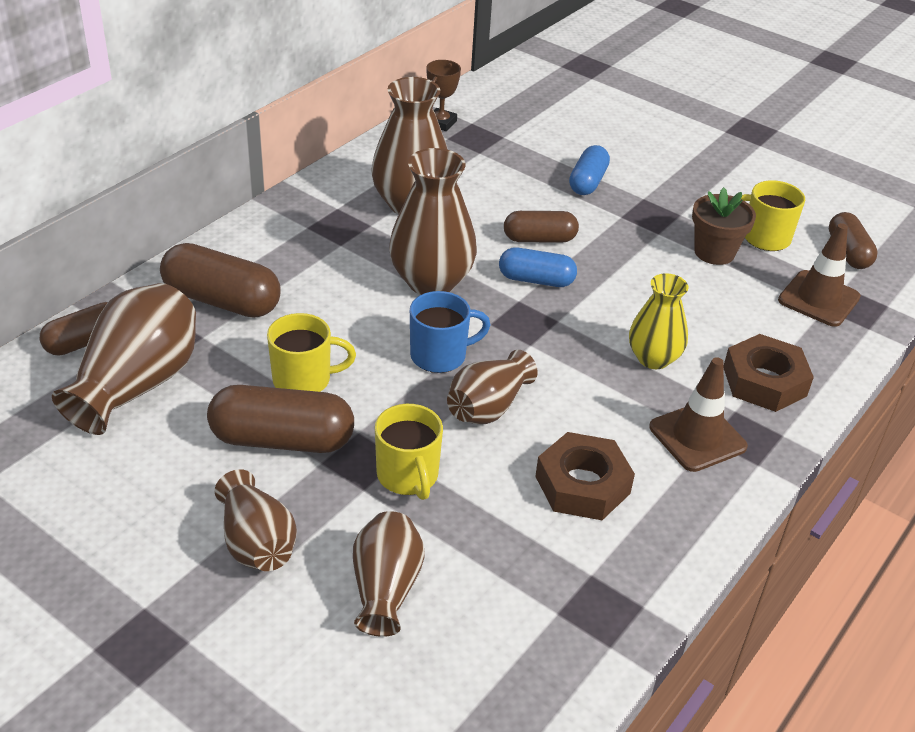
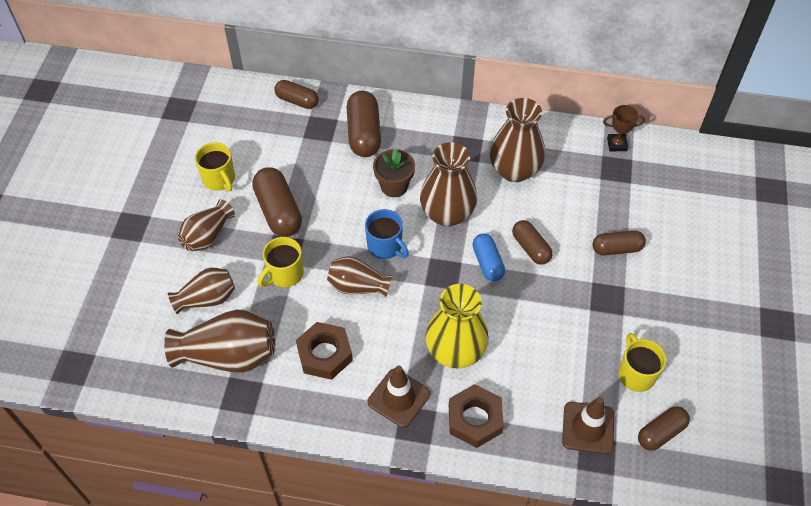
camera: 65 degrees right, 15 degrees up
brown vase [52,283,196,435] -> brown vase moved to [164,309,275,373]
yellow mug [267,313,356,392] -> yellow mug moved to [195,142,235,192]
blue capsule [569,145,610,195] -> brown capsule [592,230,646,256]
yellow vase [629,273,688,369] -> yellow vase [425,284,489,368], size x1.57
brown flower pot [692,187,756,265] -> brown flower pot moved to [373,148,415,197]

